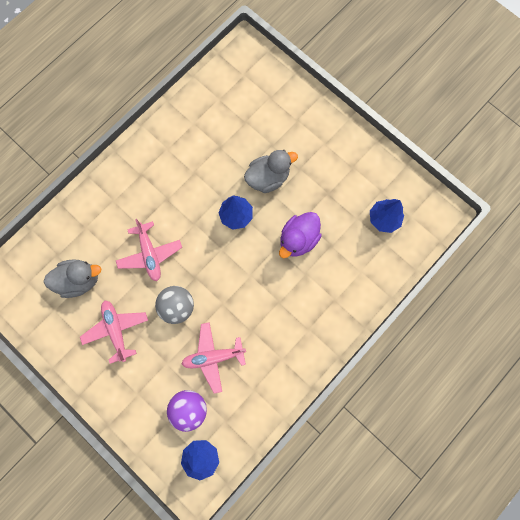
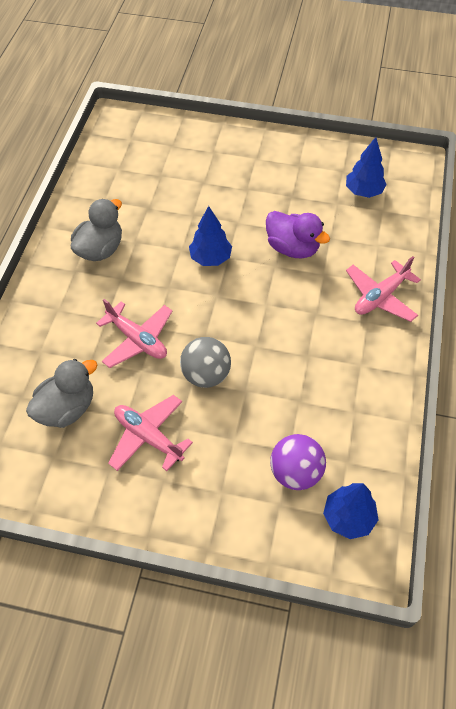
camera: 30 degrees left, 20 degrees down
pink plane [181,322,246,394] -> pink plane moved to [346,256,421,322]
grey duck [244,150,298,193] -> grey duck moved to [71,199,122,261]
purple duck [279,212,322,258] -> purple duck turned 60 degrees counterclockwise [266,211,330,258]

